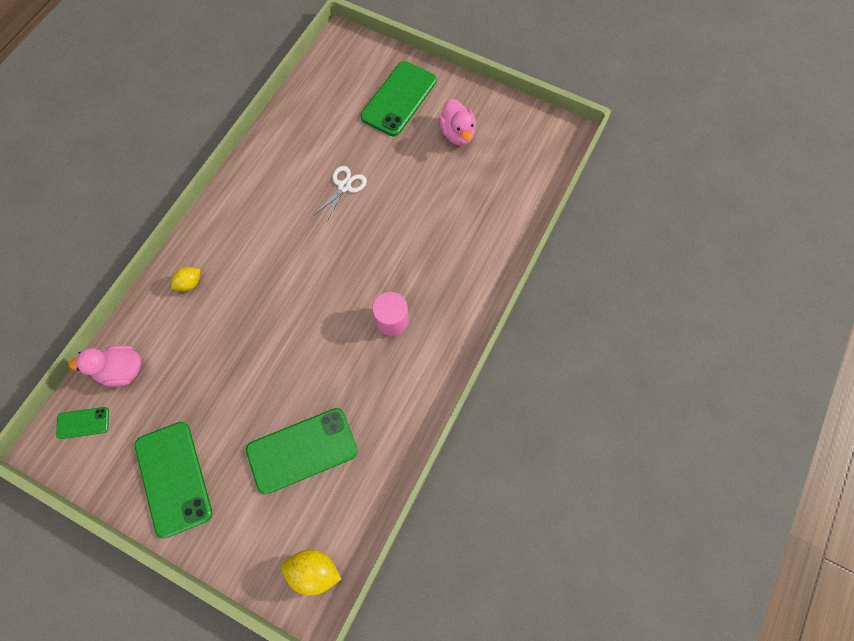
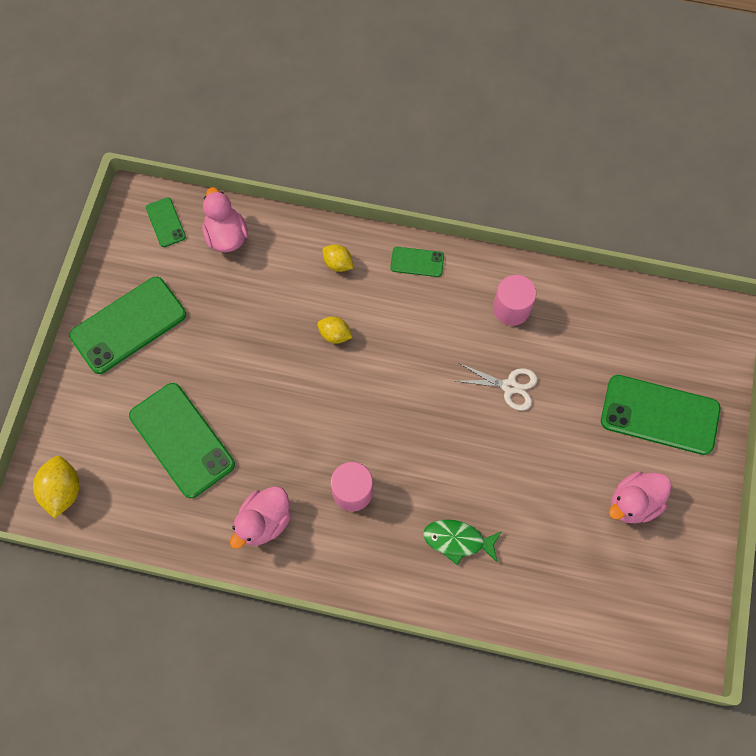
camera: 75 degrees right, 0 degrees up
none -> pink duck [230,486,291,549]
none -> yellow lemon [317,316,352,344]
none -> green phone [390,247,444,277]
none -> green fish [423,519,502,565]
none -> pink cylinder [493,275,536,326]

